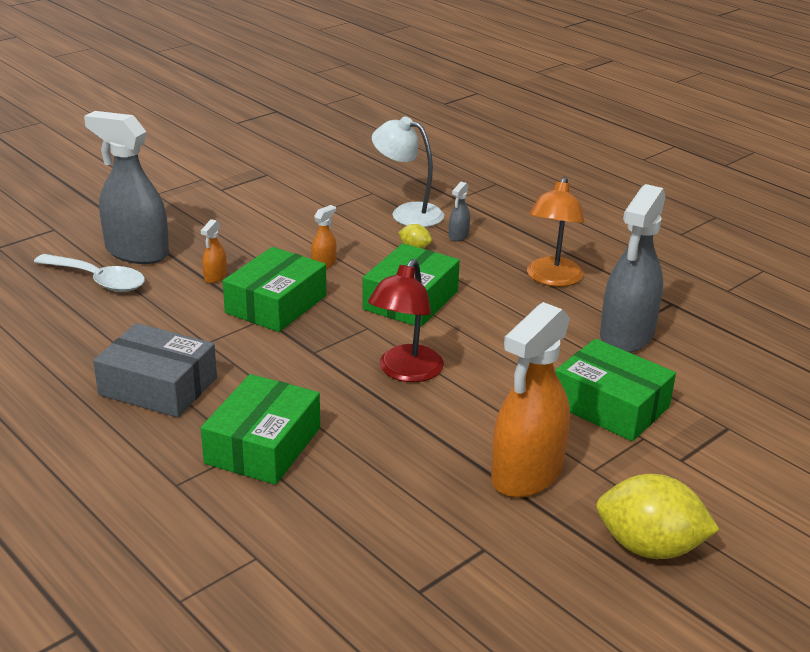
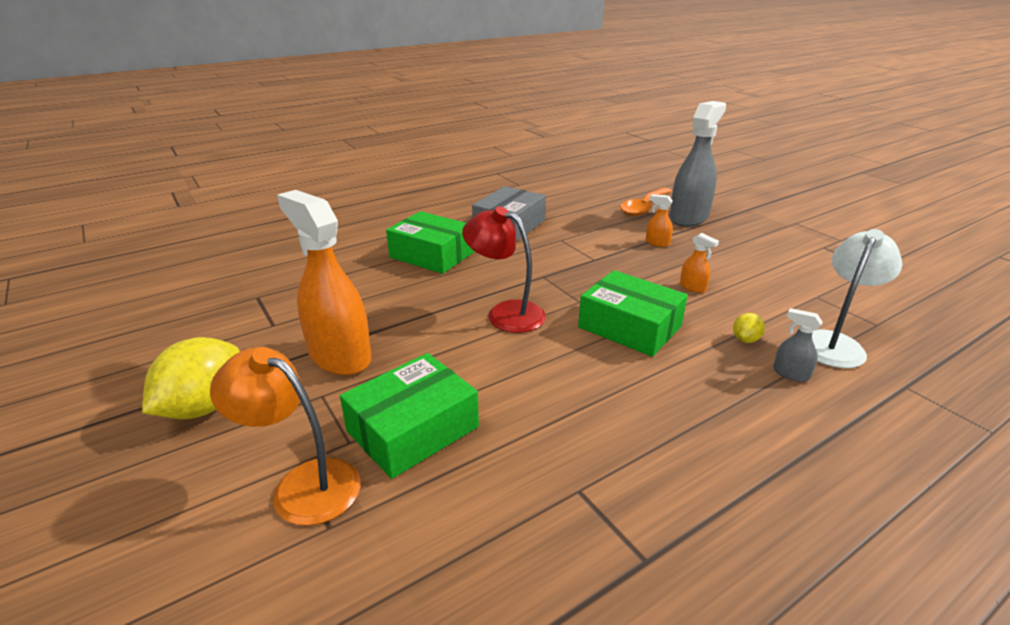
camera: 100 degrees right, 0 degrees up
white spoon [34,254,145,292] -> orange spoon [620,188,672,216]
green box [223,247,326,332] -> none
orange lamp [527,177,584,287] -> orange lamp moved to [210,347,361,526]
grey spray bottle [600,184,666,353] -> none

